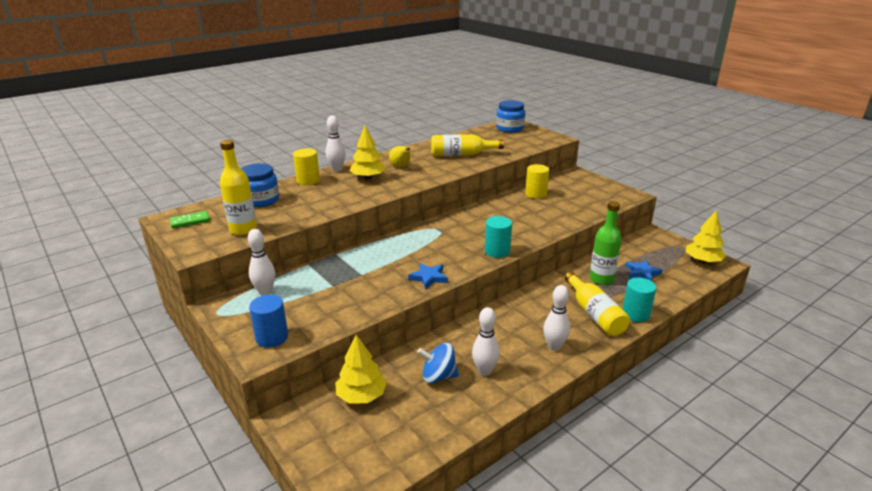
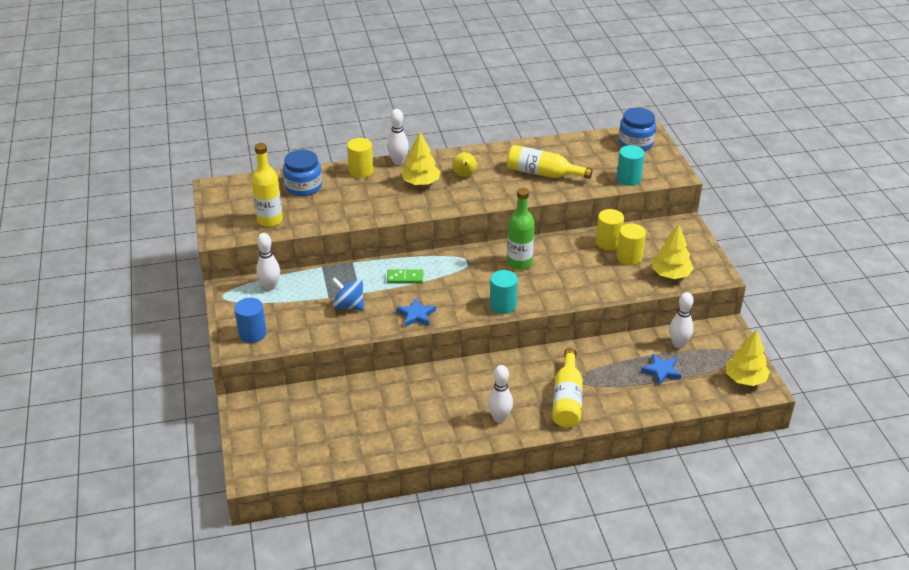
camera: 25 degrees right, 10 degrees up
green domino [170,211,210,229] -> green domino moved to [387,269,423,283]
yellow tree [335,335,387,404] -> yellow tree moved to [652,224,694,279]
blue spinning top [417,343,459,383] -> blue spinning top moved to [332,277,364,310]
white bowling pin [472,307,500,376] -> white bowling pin moved to [669,292,694,348]
green bottle [590,201,622,285] -> green bottle moved to [507,188,535,270]
turquoise cylinder [622,278,656,322] -> turquoise cylinder moved to [616,145,645,186]
none -> yellow cylinder [617,223,646,265]

